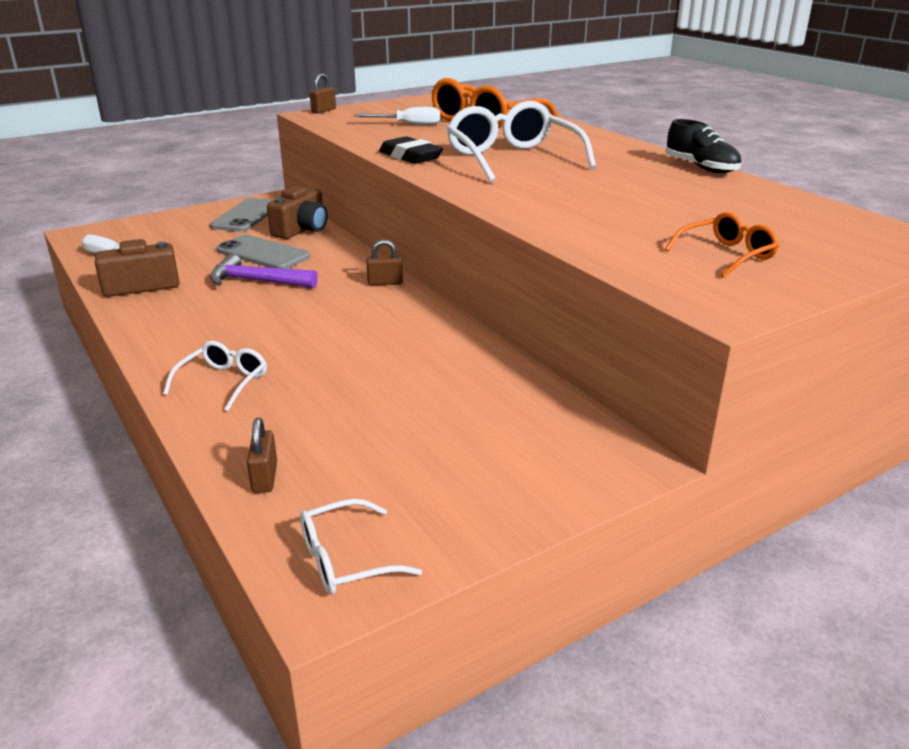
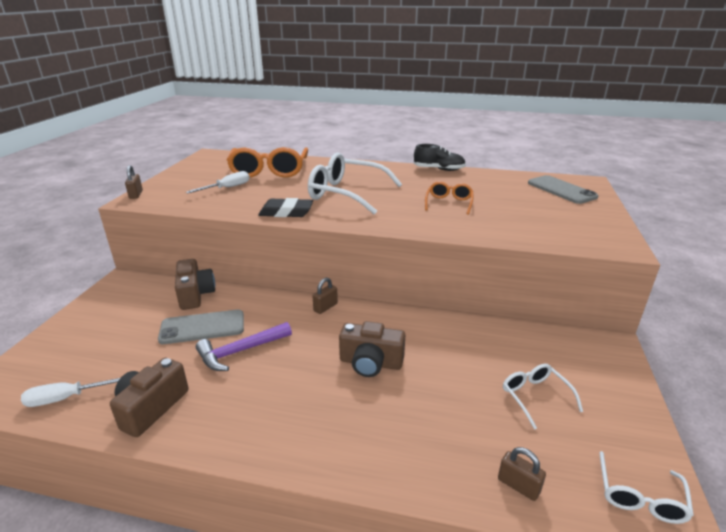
camera: 45 degrees left, 0 degrees up
white glasses [163,341,267,411] -> white glasses moved to [503,364,583,430]
grey phone [210,198,274,232] -> grey phone moved to [528,175,599,204]
orange glasses [665,212,779,278] -> orange glasses moved to [425,182,473,215]
none -> brown camera [339,321,405,377]

